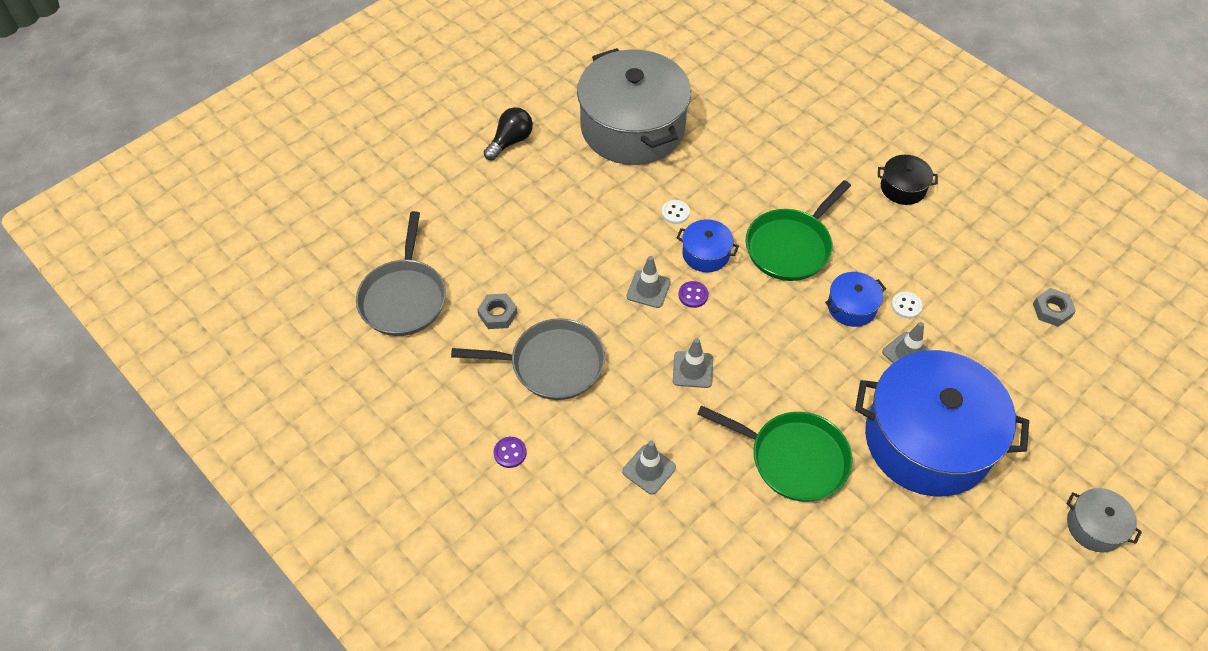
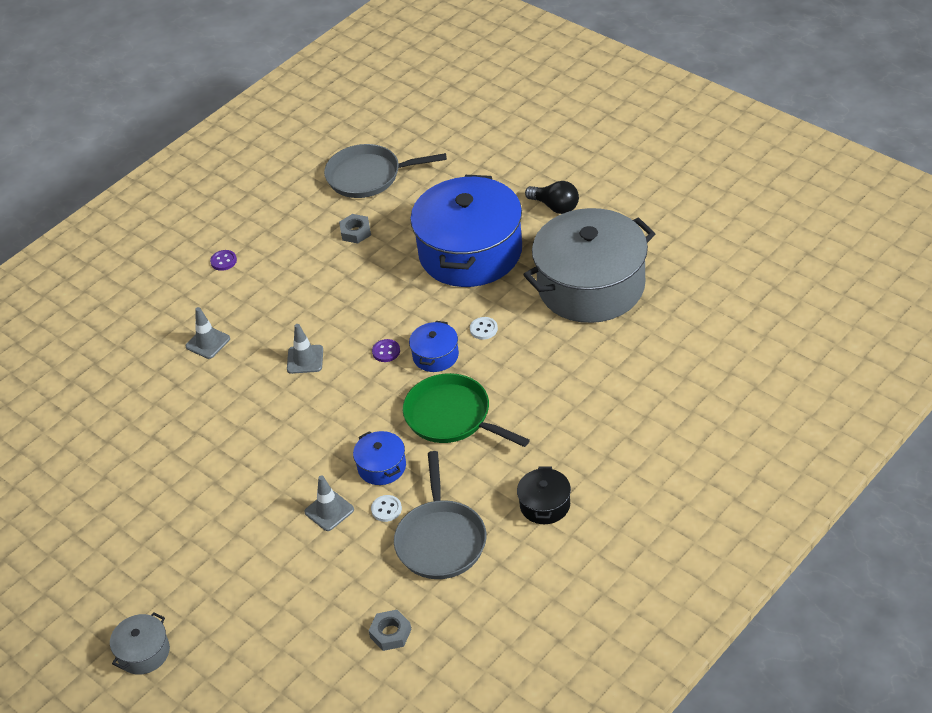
camera: 90 degrees right, 10 degrees down
grey pan [451,318,605,400] -> grey pan moved to [394,451,486,579]
grey traffic cone [626,256,671,308] -> none
green pan [697,405,853,502] -> none
blue pot [855,350,1029,496] -> blue pot moved to [410,175,522,287]

